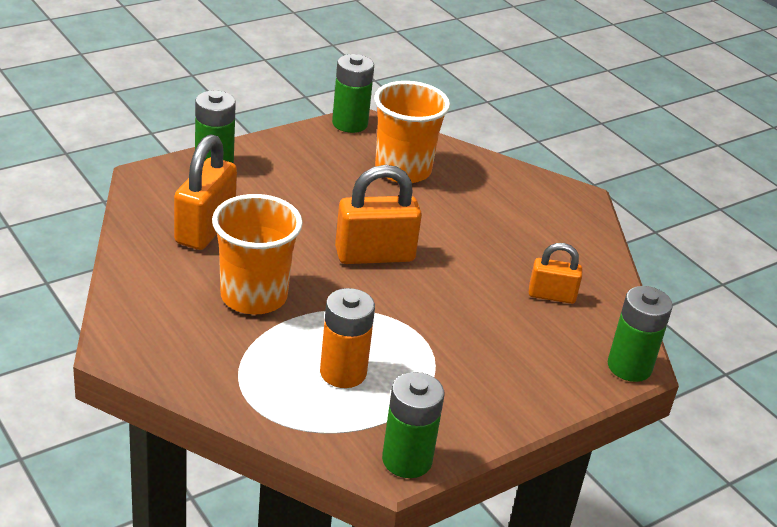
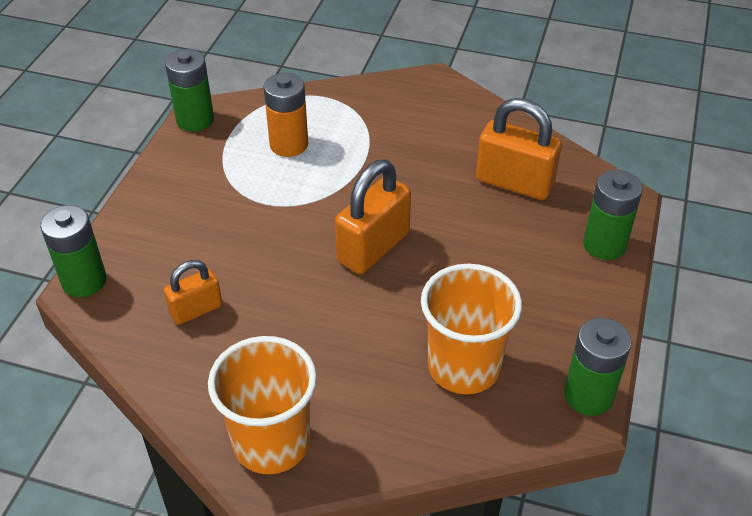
camera: 145 degrees right, 10 degrees up
orange padlock [174,134,237,250] -> orange padlock turned 45 degrees counterclockwise [476,98,562,200]
orange cup [212,194,303,314] -> orange cup moved to [208,336,317,474]

